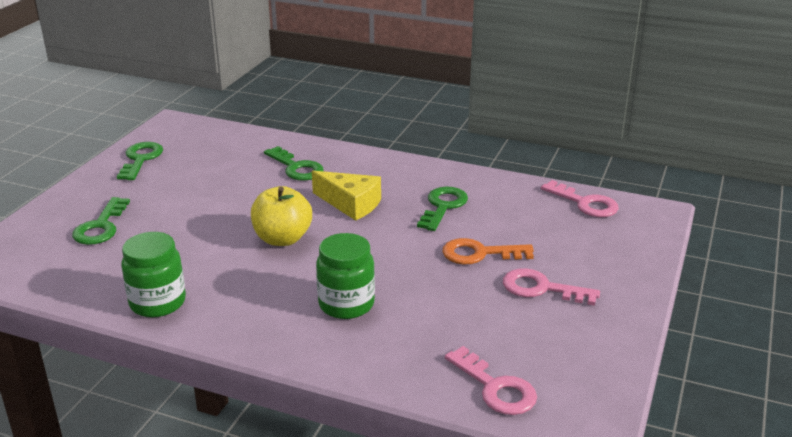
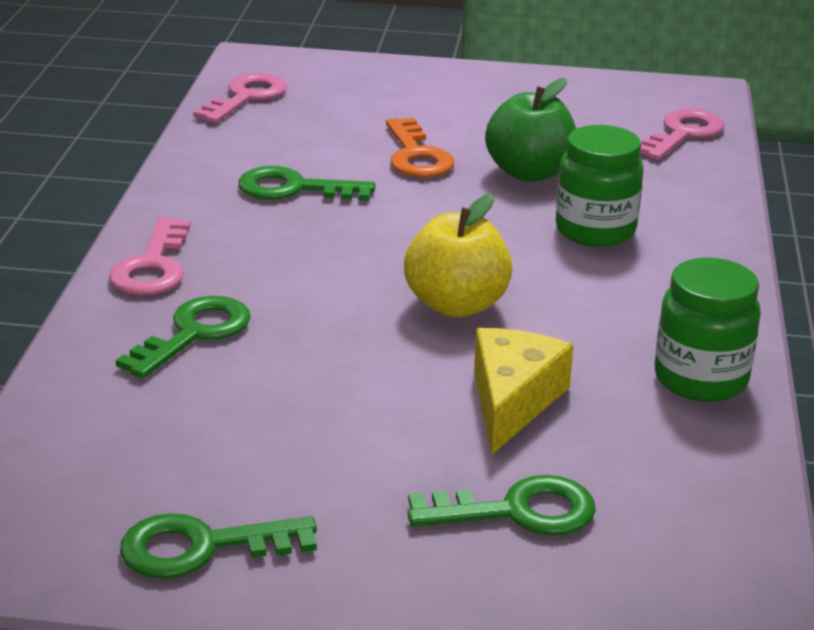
camera: 105 degrees left, 0 degrees up
yellow cheese [312,171,381,221] -> yellow cheese moved to [474,328,574,455]
pink key [503,268,600,306] -> pink key moved to [109,218,190,295]
none -> green apple [485,78,576,182]

